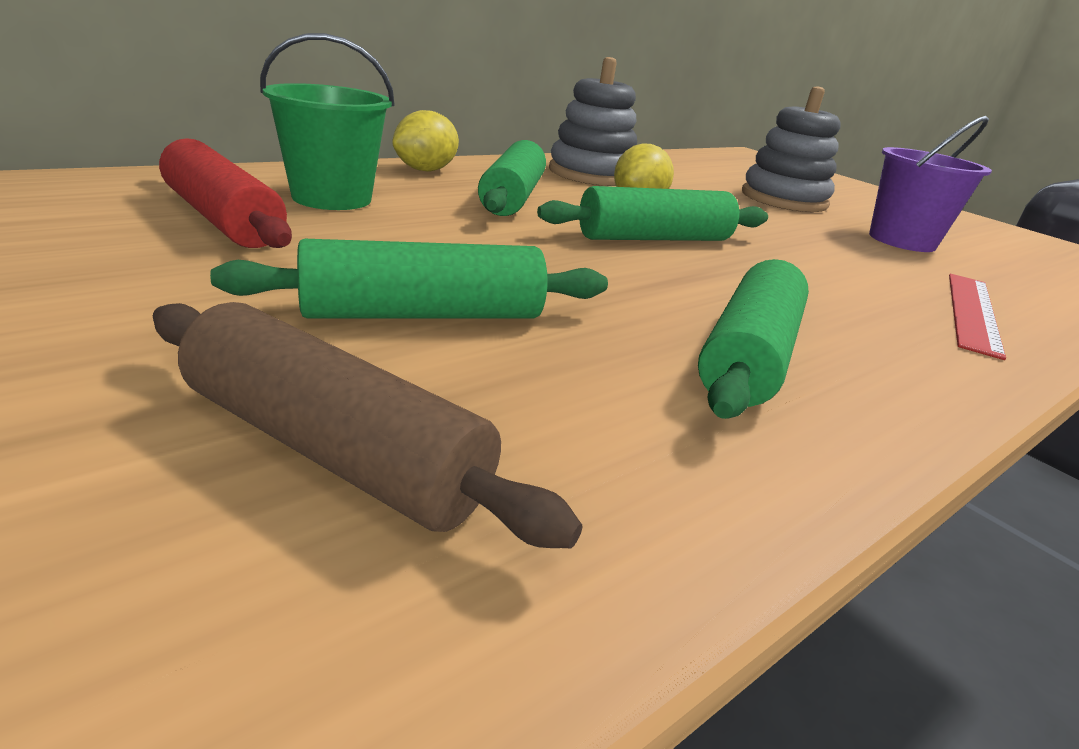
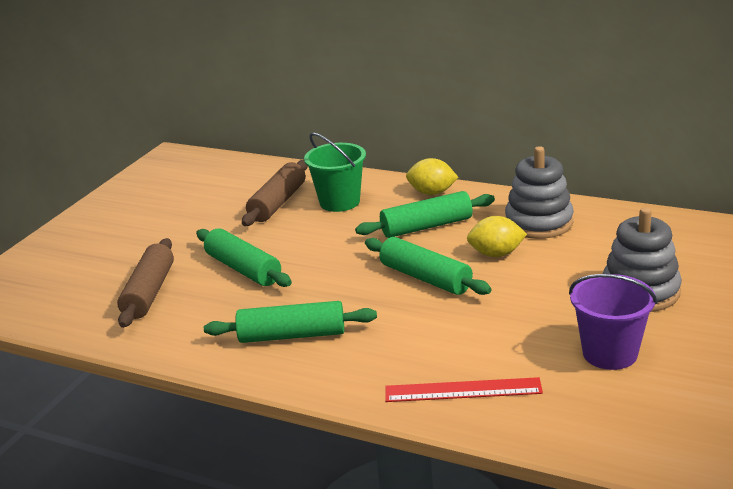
camera: 70 degrees right, 0 degrees up
red rolling pin [159,138,292,248] -> brown rolling pin [242,160,308,226]

